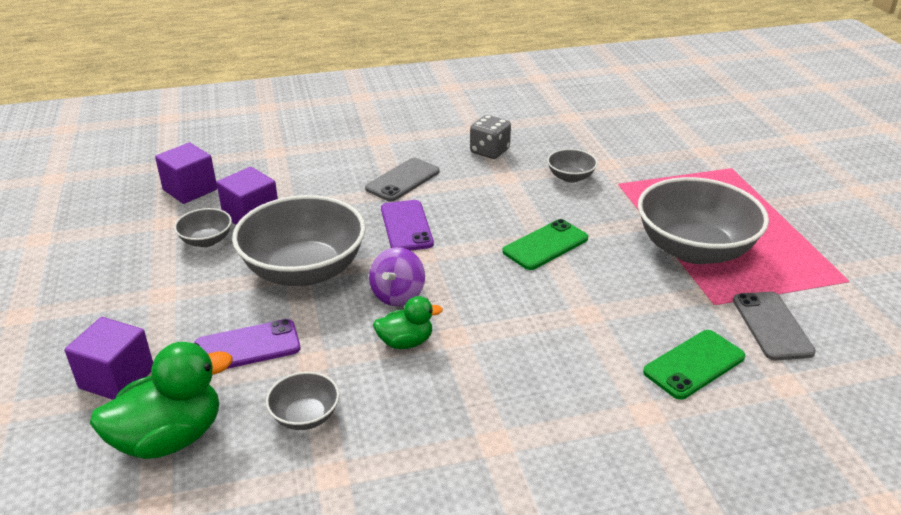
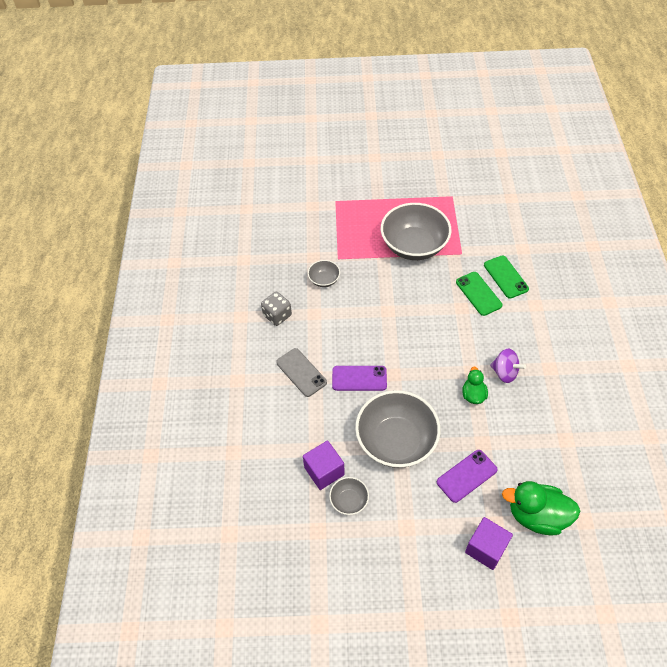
camera: 75 degrees left, 20 degrees up
green duck [89,342,233,459] -> green duck turned 60 degrees counterclockwise [502,481,580,535]
purple cube [155,143,217,204] -> none
purple phone [194,319,300,369] -> purple phone turned 60 degrees clockwise [437,450,498,503]
grey bowl [266,372,339,430] -> none
purple spinning top [369,247,425,306] -> purple spinning top moved to [490,349,526,383]
green phone [503,219,588,270] -> green phone moved to [456,272,502,316]
grey phone [733,292,816,361] -> none

